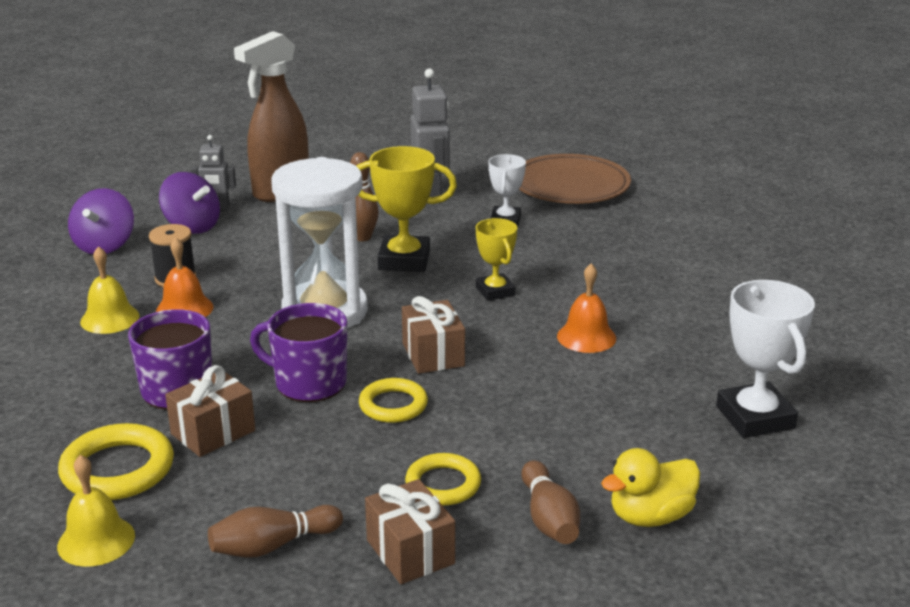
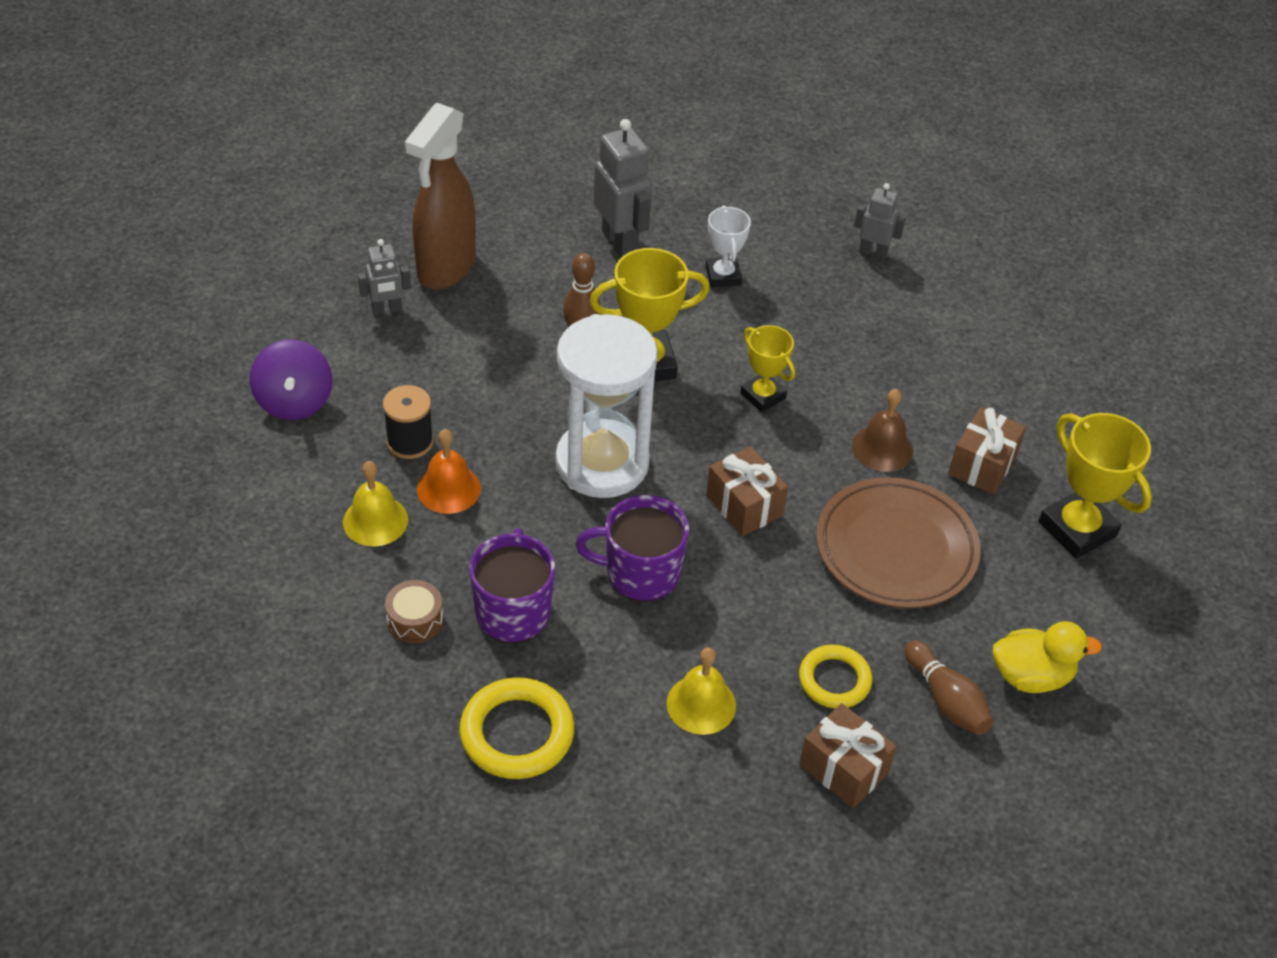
camera: 20 degrees left, 20 degrees up
yellow bell [57,455,135,567] -> yellow bell moved to [666,648,736,735]
purple spinning top [159,172,220,234] -> none
brown gift [165,365,255,457] -> brown gift moved to [948,407,1026,494]
brown bowling pin [208,505,343,557] -> none
yellow ring [359,378,428,423] -> none
brown plate [519,154,631,204] -> brown plate moved to [816,477,981,608]
orange bell [557,264,616,353] -> brown bell [852,389,913,472]
yellow duck [601,448,700,527] -> yellow duck turned 135 degrees counterclockwise [992,621,1102,693]
white trophy [716,280,815,438] -> yellow trophy [1039,413,1152,559]
none -> brown drum [385,580,443,643]
none -> grey robot [854,183,906,259]

